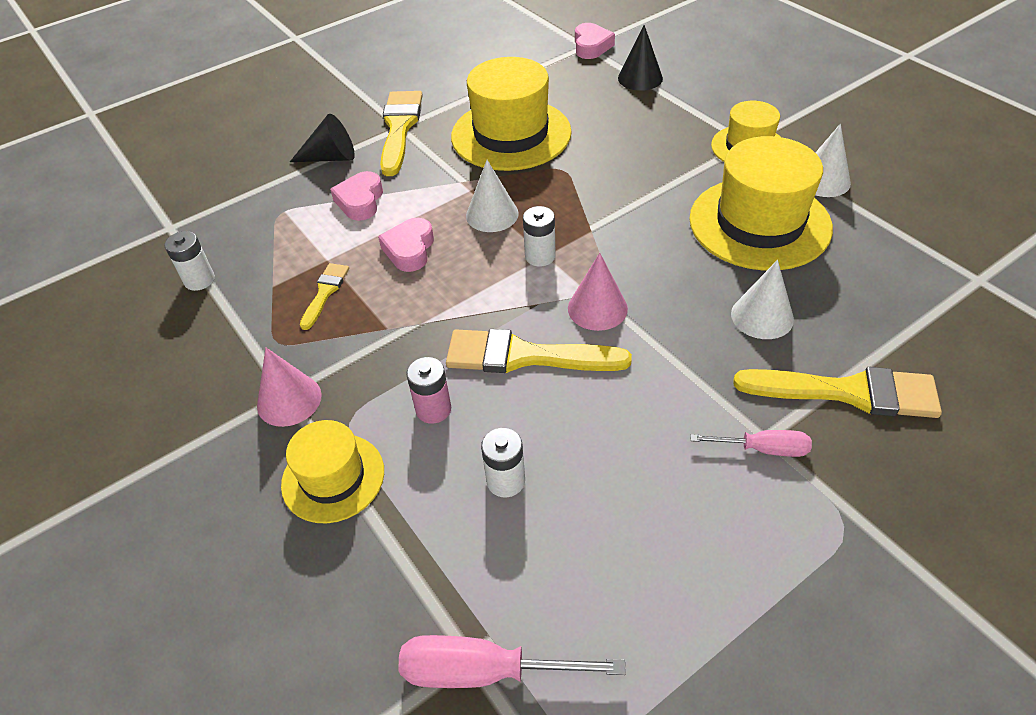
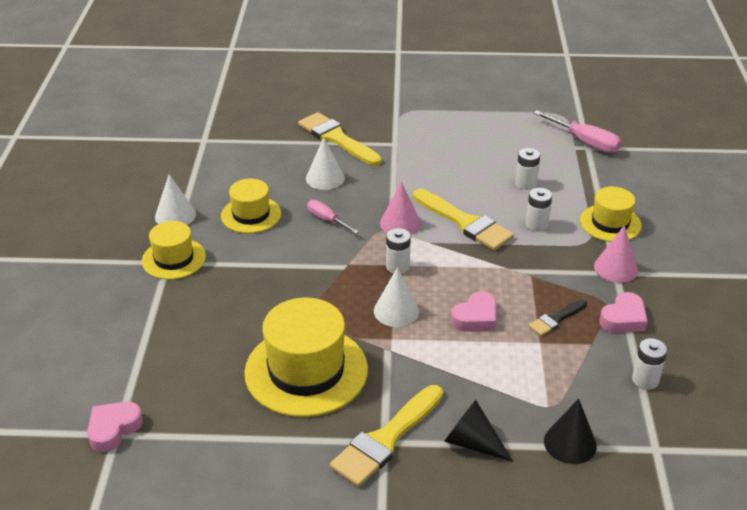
camera: 145 degrees left, 10 degrees down
yellow brush [300,263,349,330] -> black brush [529,300,587,336]
pink heart [330,171,383,221] -> pink heart moved to [600,292,648,333]
pink battery [406,357,451,424] -> white battery [526,188,552,232]
black cone [618,25,663,91] -> black cone moved to [544,399,597,464]
yellow hat [689,136,833,271] -> yellow hat [221,179,281,233], size x0.58
pink screwdriver [690,430,812,457] -> pink screwdriver moved to [307,200,359,234]

